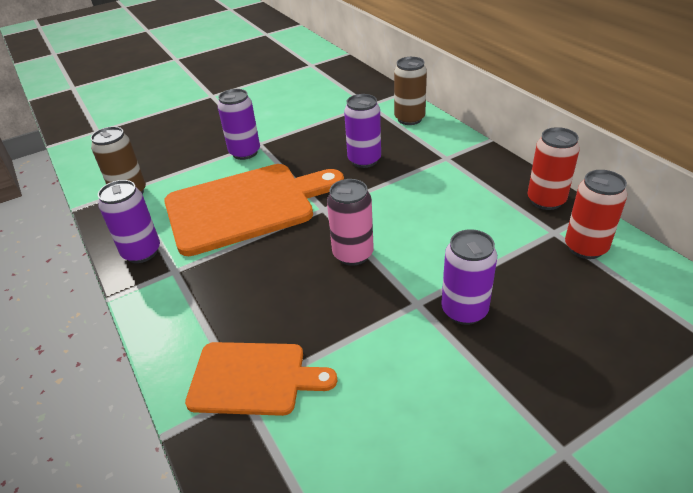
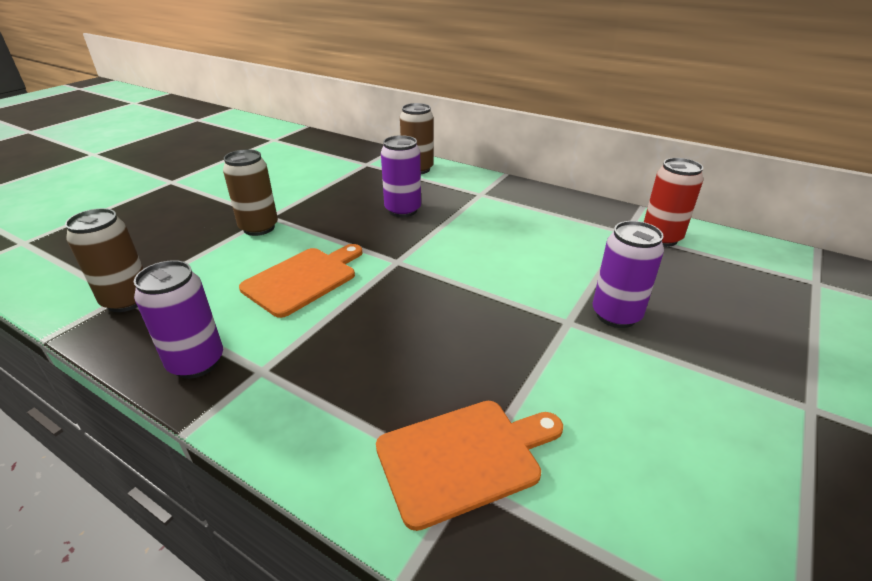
camera: 30 degrees left, 5 degrees down
orange cutting board [164,164,344,256] -> orange cutting board [239,244,362,318], size x0.58
purple can [218,89,260,160] -> brown can [223,149,278,236]
pink can [327,179,374,266] -> none
red can [527,127,580,210] -> none

